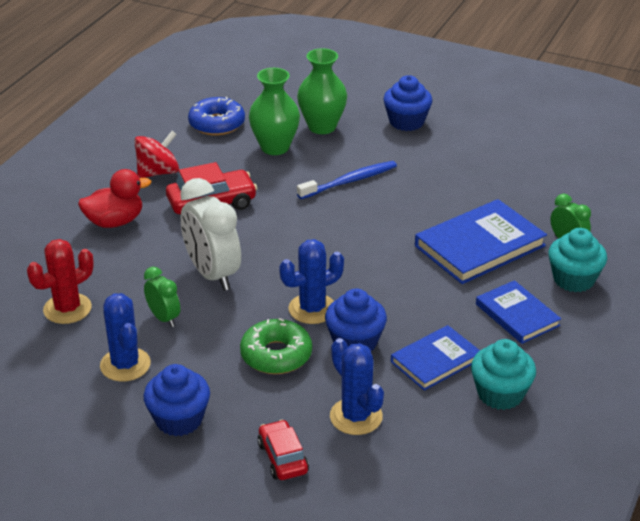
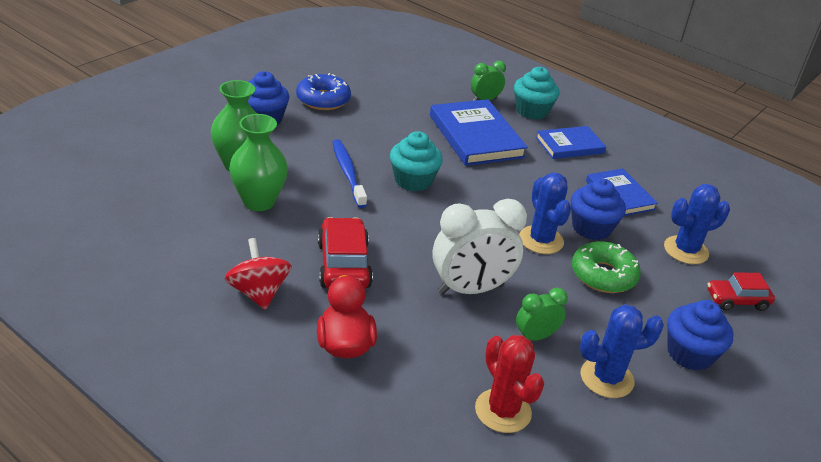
camera: 80 degrees left, 0 degrees up
blue donut [188,97,245,136] -> blue donut moved to [296,73,351,110]
turquoise cupcake [471,339,536,410] -> turquoise cupcake moved to [390,131,443,192]

